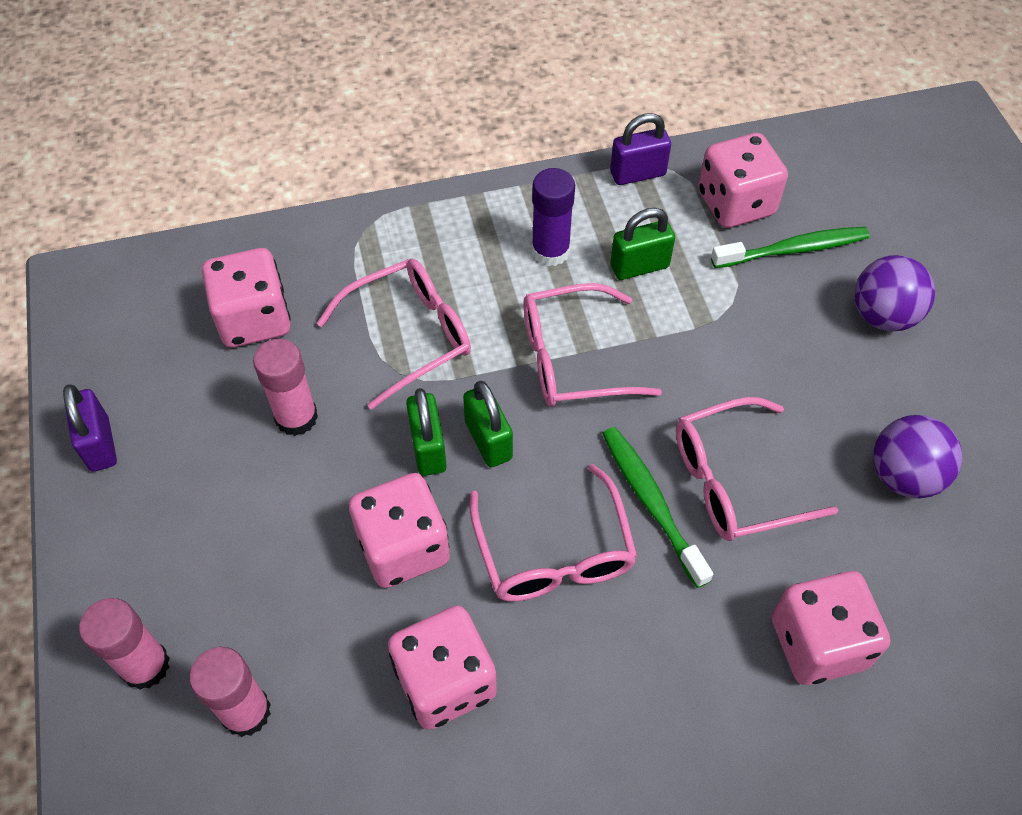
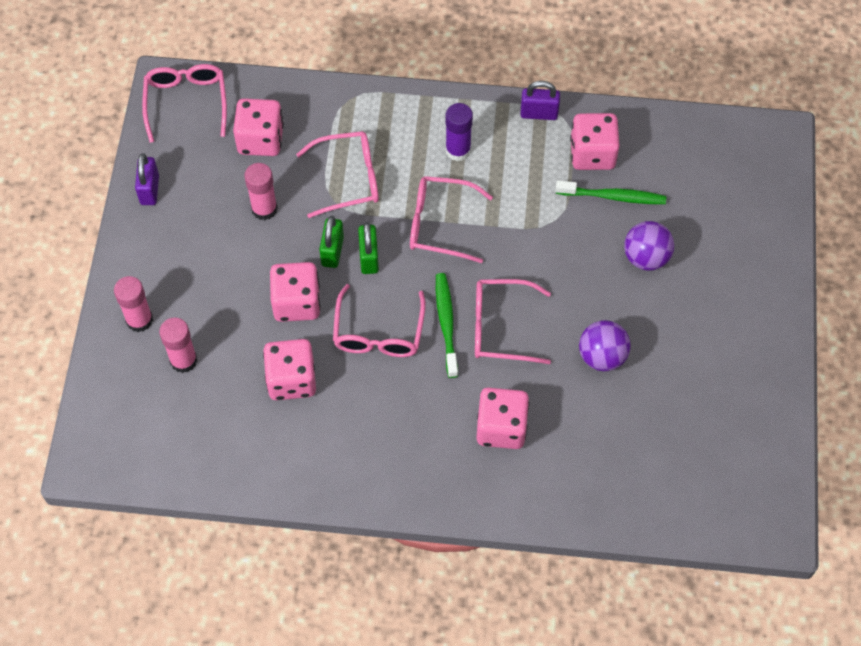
camera: 20 degrees right, 5 degrees up
green padlock [610,208,675,280] -> none
none -> pink glasses [142,64,227,143]

